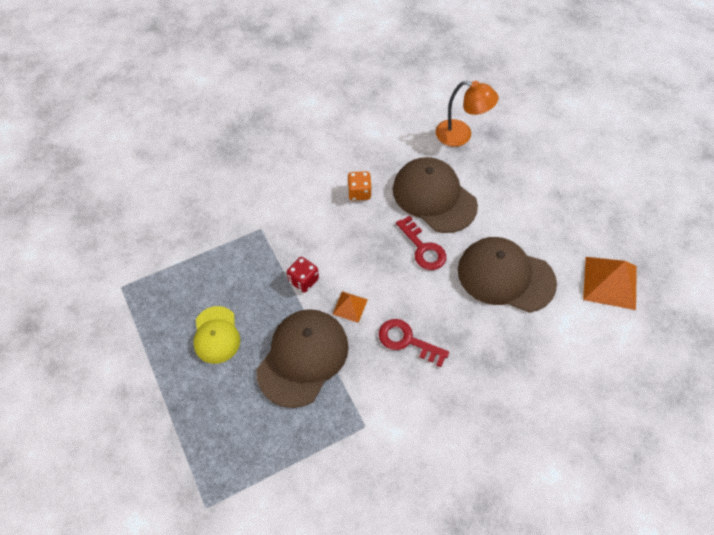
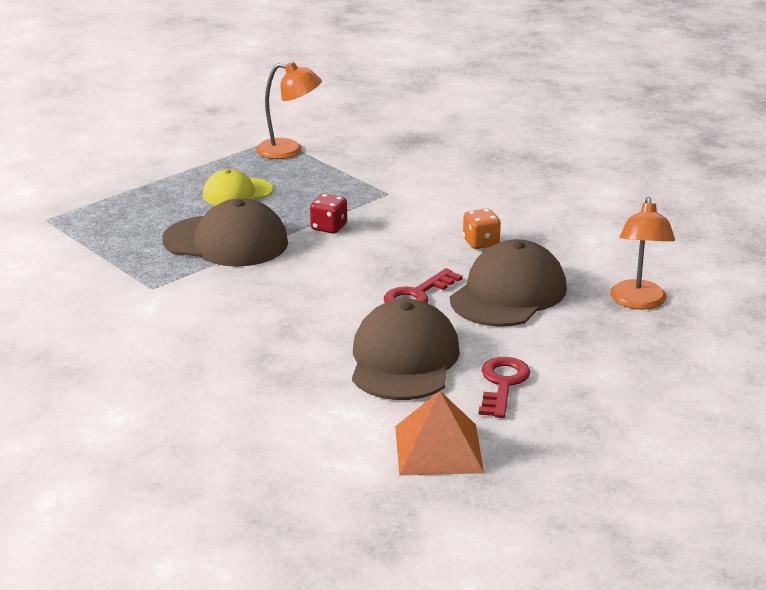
camera: 75 degrees right, 30 degrees down
orange pyramid [333,291,368,323] -> none
red key [379,319,449,367] -> red key moved to [479,357,530,418]
none -> orange lamp [256,62,322,159]

